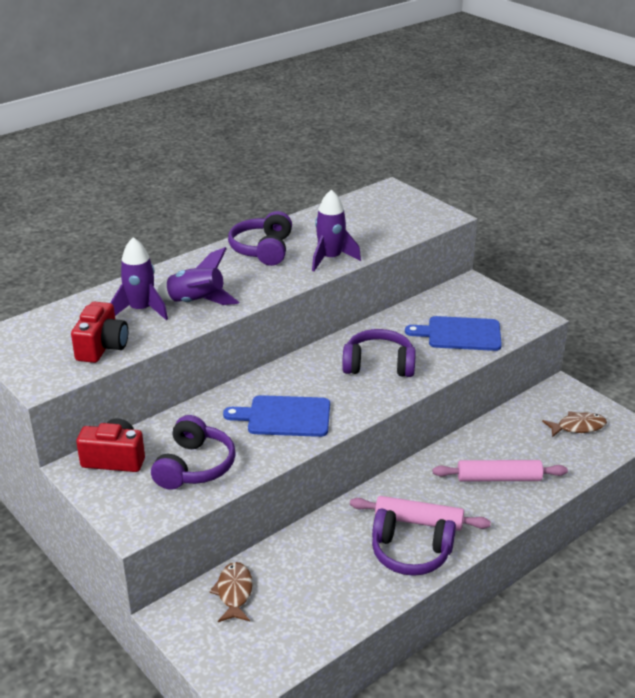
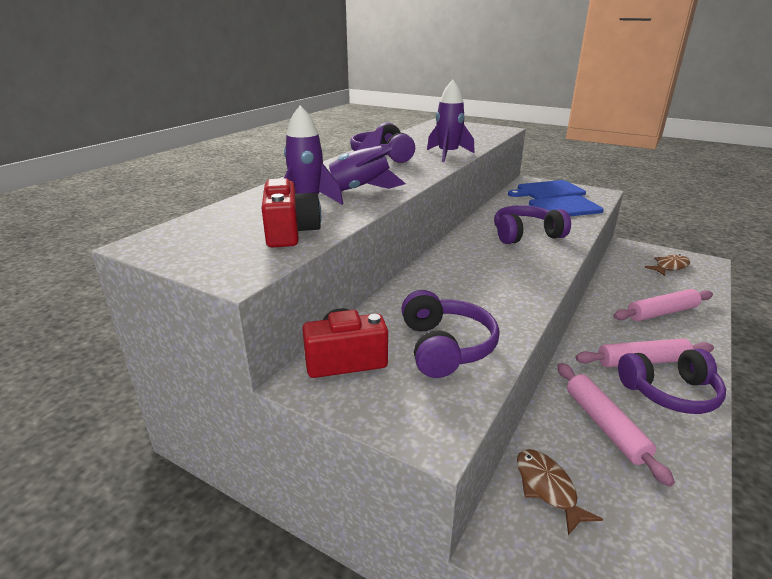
camera: 20 degrees left, 5 degrees down
blue cutting board [223,395,330,437] -> blue cutting board moved to [508,180,586,199]
none -> pink rolling pin [557,363,675,487]

